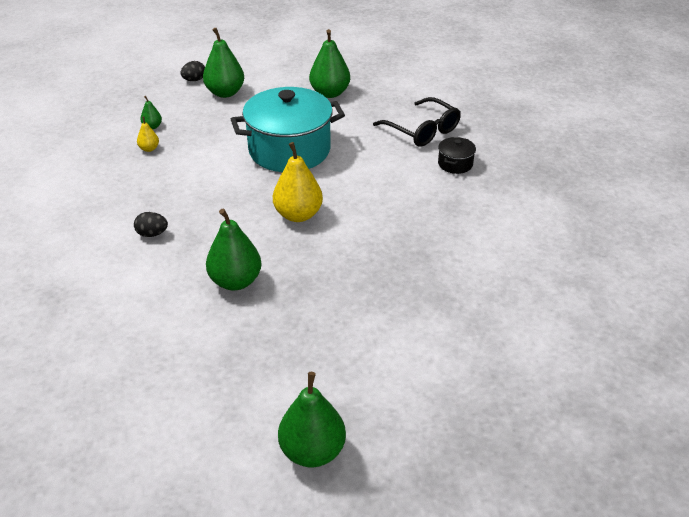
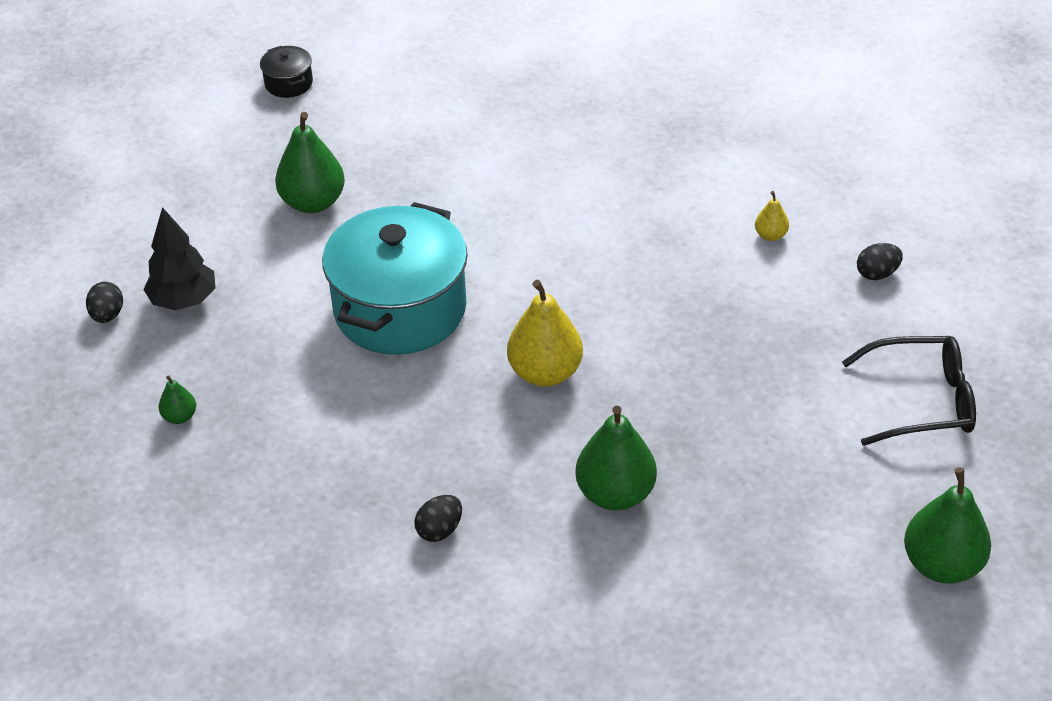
camera: 50 degrees left, 5 degrees up
yellow pear [137,116,159,152] -> yellow pear moved to [755,191,789,241]
green pear [203,27,244,98] -> black tree [143,207,216,310]
black glasses [373,97,461,147] -> black glasses moved to [842,336,976,446]
black pot [438,137,476,174] -> black pot moved to [260,46,313,98]
none -> black egg [857,243,903,280]

